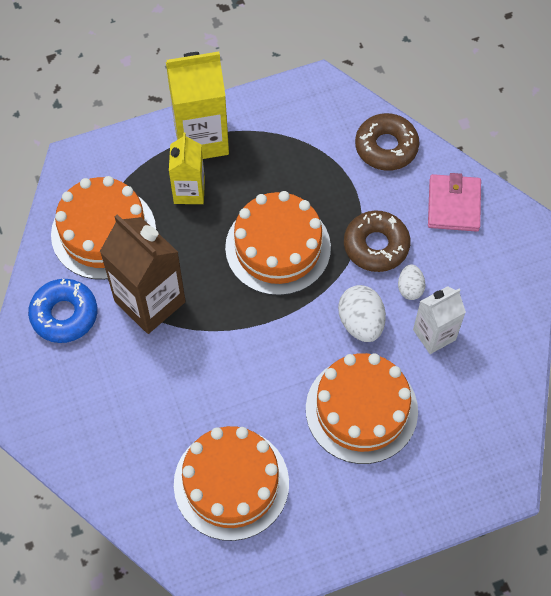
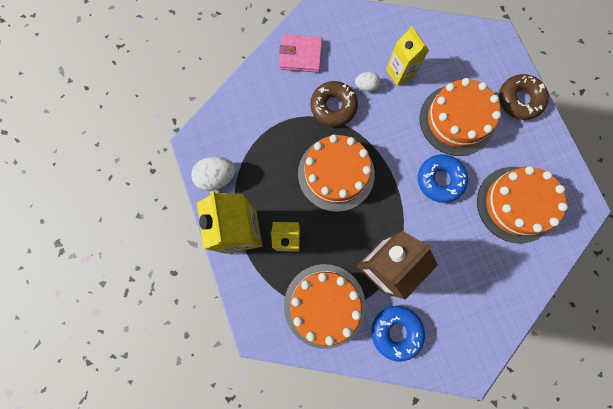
camera: 90 degrees left, 15 degrees up
white egg [338,285,386,342] -> white egg moved to [191,157,236,191]
brown donut [355,113,420,171] -> brown donut moved to [499,74,549,120]
white carton [413,286,466,354] -> yellow carton [386,26,429,86]
none -> blue donut [418,154,468,203]

